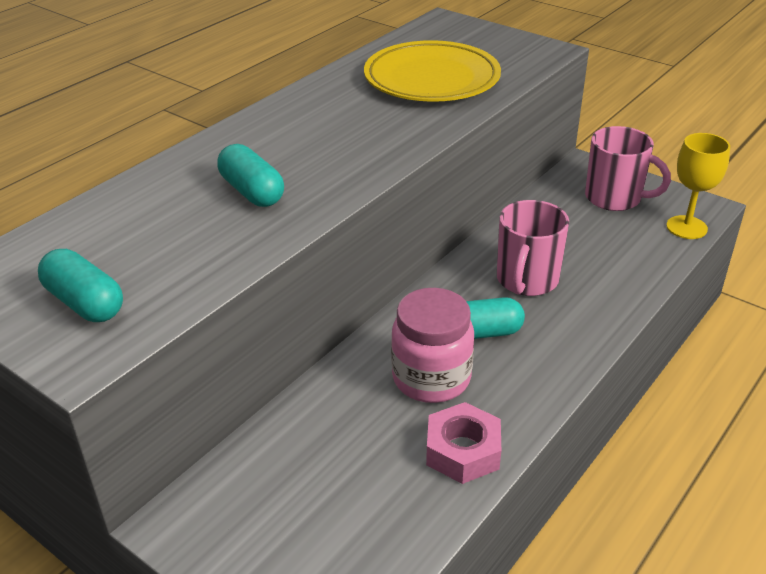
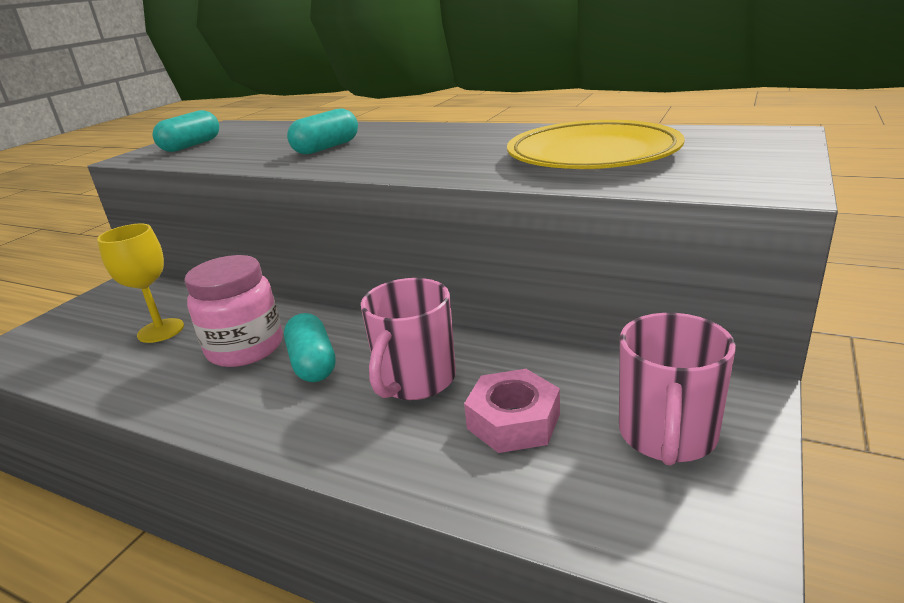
camera: 80 degrees right, 10 degrees down
pink nut [426,402,501,484] -> pink nut moved to [464,369,560,453]
pink mug [497,200,569,296] -> pink mug turned 75 degrees counterclockwise [361,278,456,400]
yellow goblet [666,133,730,239] -> yellow goblet moved to [97,224,184,343]

